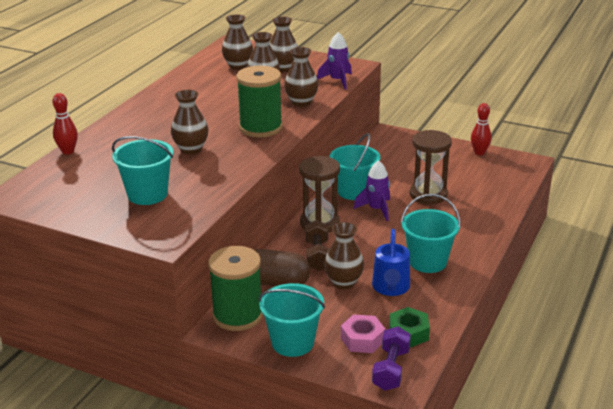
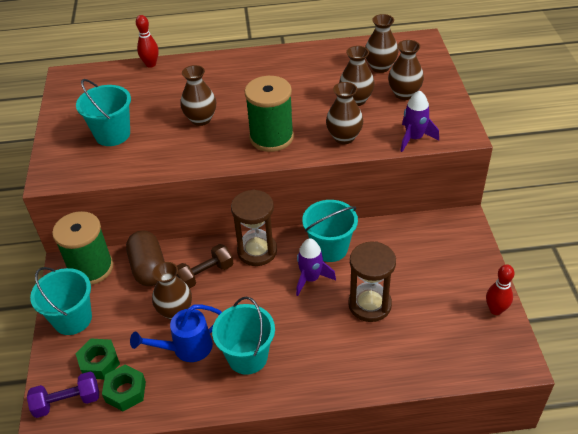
camera: 60 degrees right, 15 degrees up
pink nut [341,314,385,353] -> green nut [75,339,120,380]

